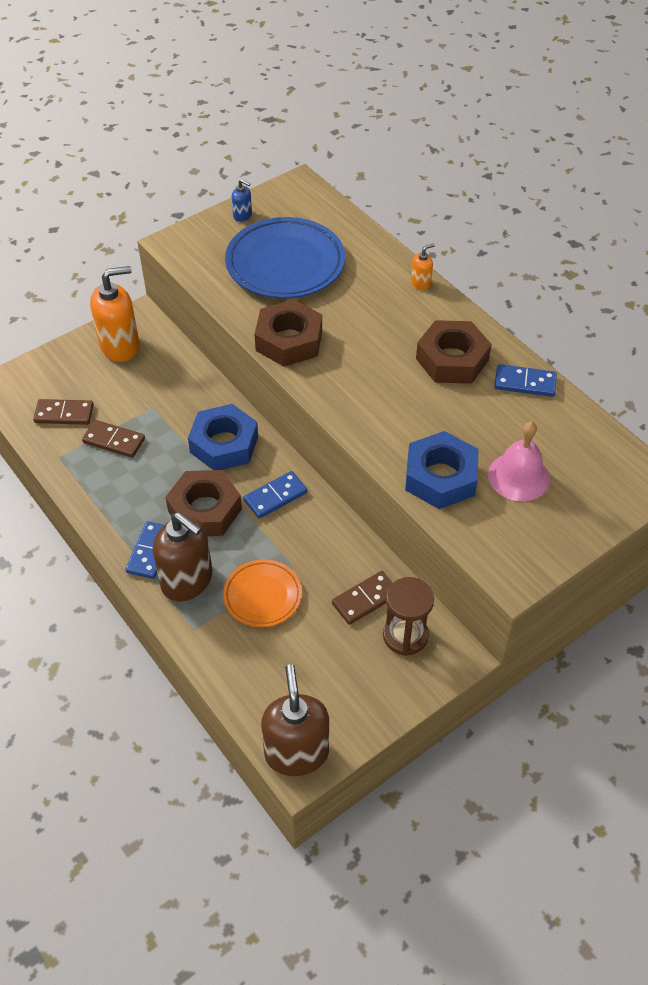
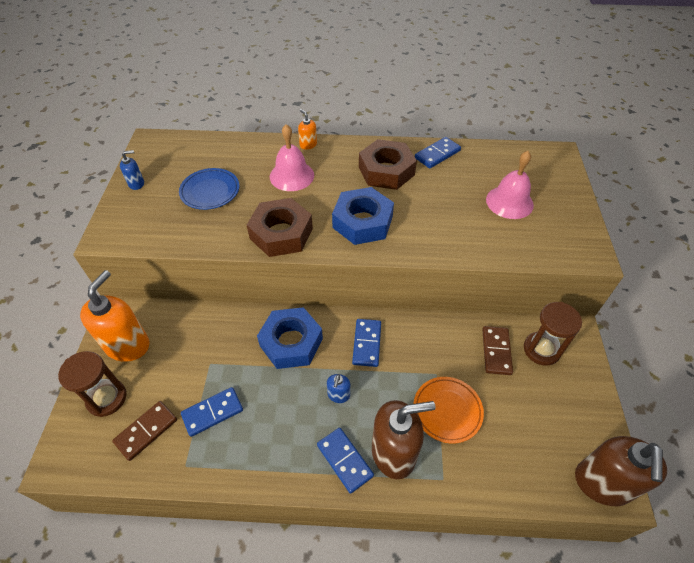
camera: 50 degrees left, 0 degrees up
brown domino [82,420,145,458] -> blue domino [181,387,243,437]
brown nut [165,470,242,536] -> blue soap dispenser [327,374,350,403]
blue plate [225,217,345,299] -> blue plate [179,168,239,210], size x0.57
brown soap dispenser [261,664,329,776] -> brown soap dispenser turned 105 degrees counterclockwise [575,436,667,506]
blue nut [405,431,478,509] -> blue nut moved to [332,187,394,245]
orange soap dispenser [411,243,435,290] -> orange soap dispenser turned 45 degrees counterclockwise [298,109,317,150]
none -> brown hourglass [58,351,127,417]
none -> pink bell [270,124,314,191]

